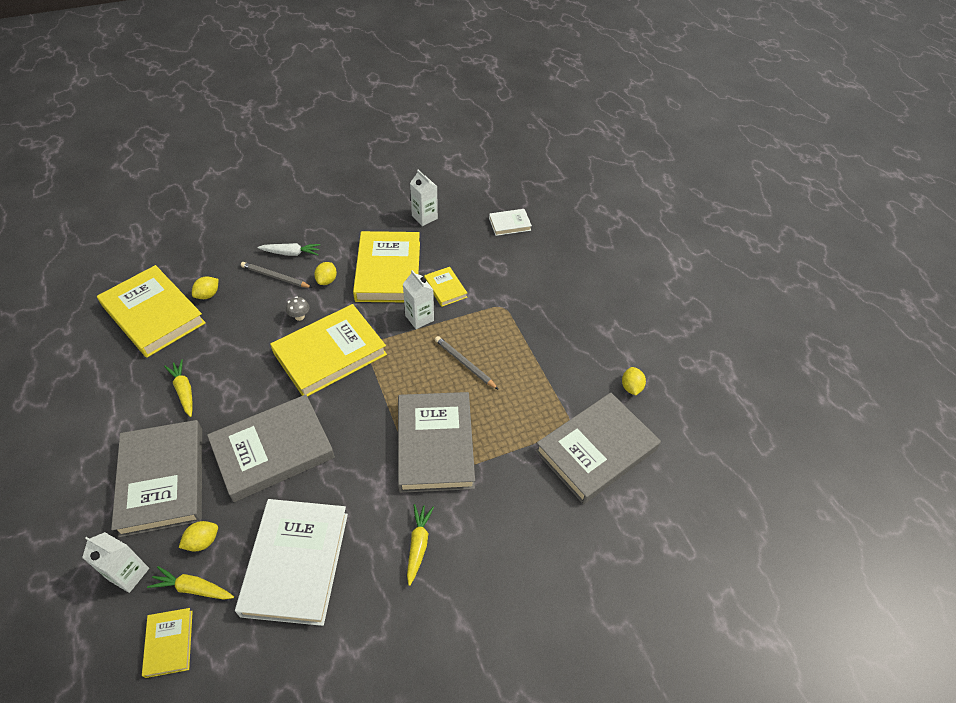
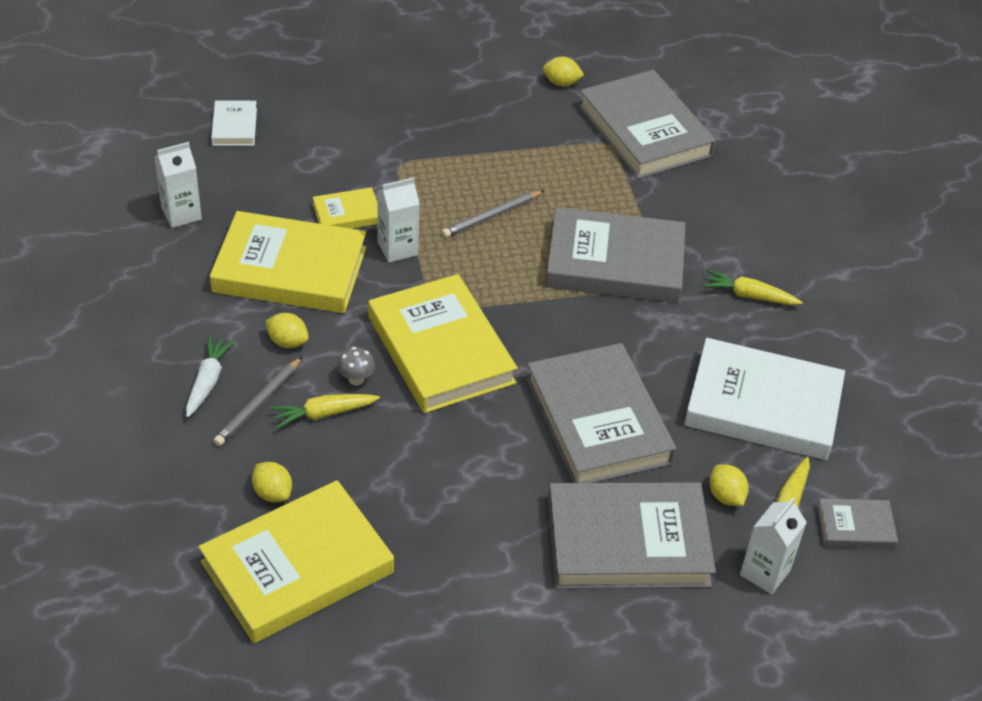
camera: 80 degrees left, 5 degrees down
yellow book [142,608,193,678] -> grey book [817,498,898,549]
yellow carrot [164,359,192,417] -> yellow carrot moved to [270,394,380,429]

